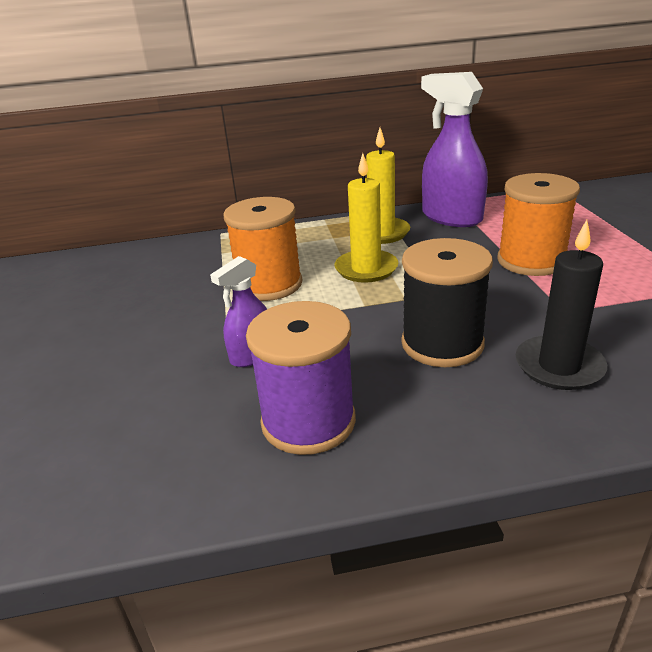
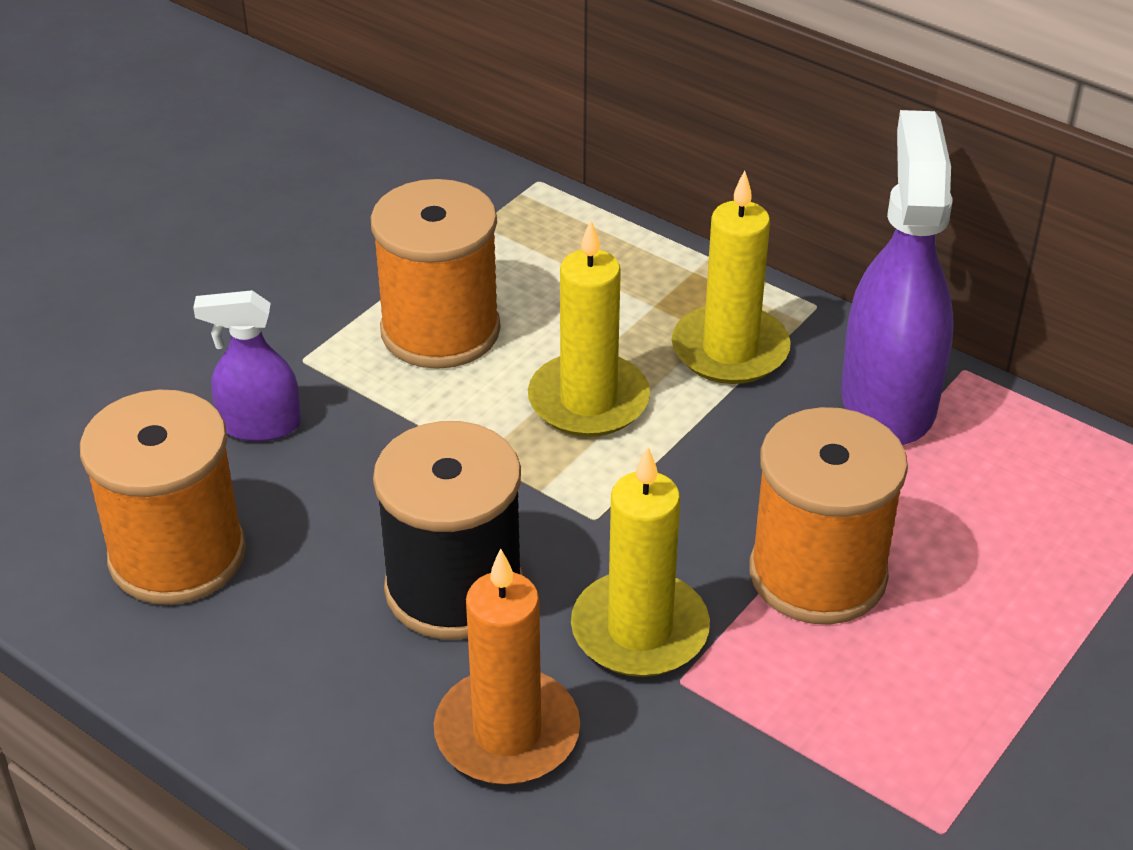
camera: 45 degrees right, 10 degrees up
purple spool [246,301,356,455] -> orange spool [80,390,246,605]
black candle [516,220,607,390] -> orange candle [434,549,580,785]
none -> yellow candle [571,446,710,677]

